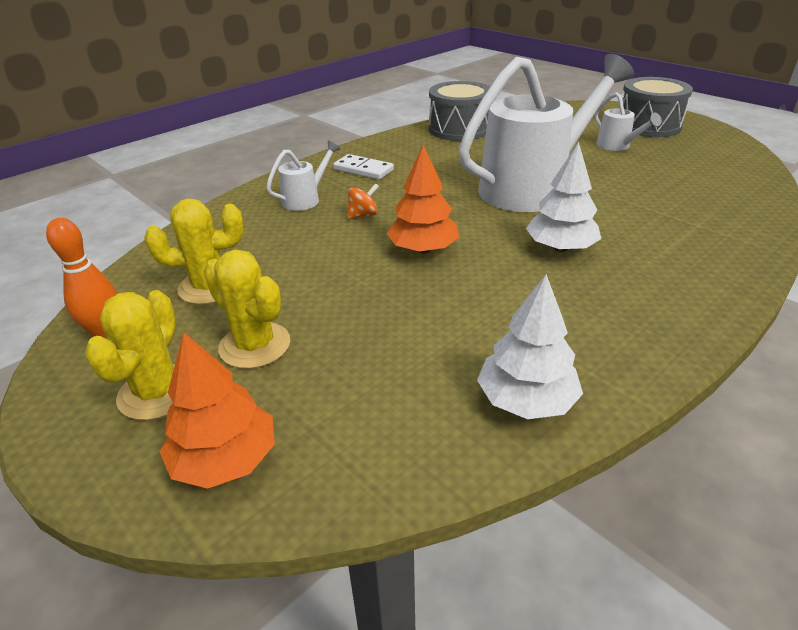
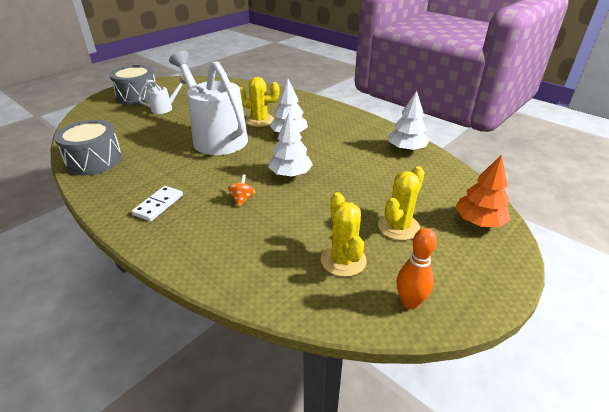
camera: 95 degrees left, 0 degrees up
yellow cactus [85,290,176,420] -> yellow cactus moved to [239,77,280,127]
white watering can [266,141,340,211] -> none
orange spinning top [347,183,379,220] -> orange spinning top turned 45 degrees clockwise [228,175,255,207]
orange tree [386,145,459,253] -> white tree [268,113,313,177]

